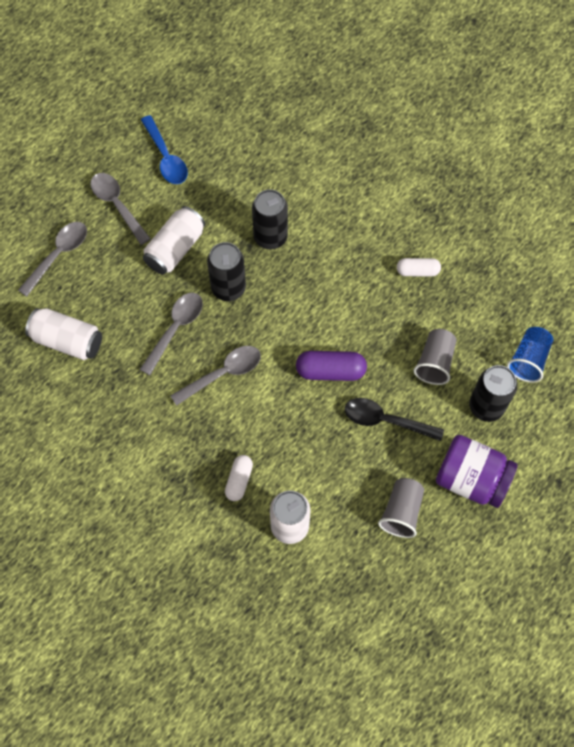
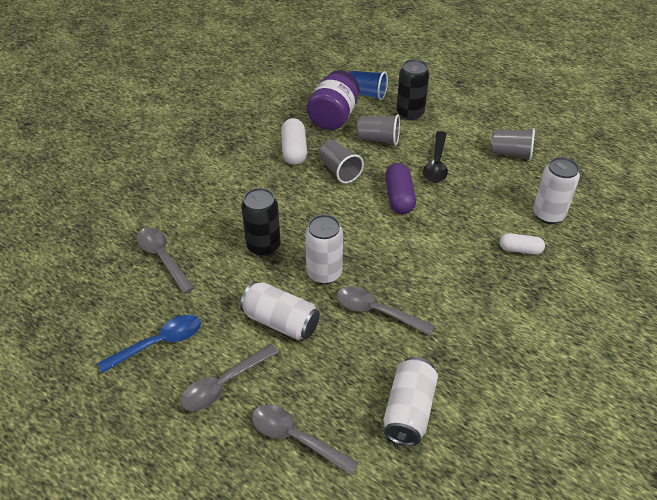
camera: 95 degrees left, 20 degrees down
grey spoon [170,346,261,406] -> grey spoon moved to [136,228,195,294]
black can [207,242,246,301] -> white can [305,214,343,284]
white capsule [397,258,441,276] -> white capsule [281,118,307,165], size x1.53
purple jar [436,435,518,508] -> purple jar moved to [307,70,359,130]
none -> grey cup [319,140,364,184]

